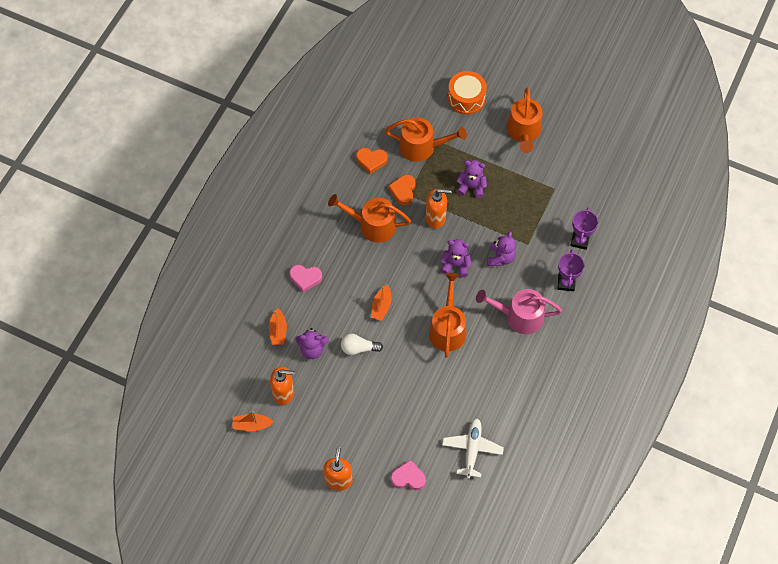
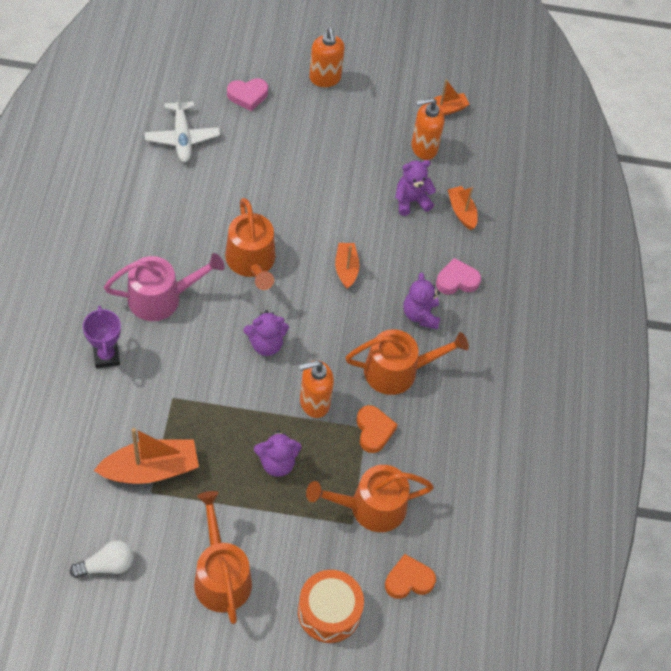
camera: 155 degrees right, 5 degrees down
white light bulb [341,334,383,355] -> white light bulb moved to [70,541,133,578]
orange heart [356,148,388,174] -> orange heart moved to [385,554,436,599]
purple teddy bear [487,231,516,266] -> purple teddy bear moved to [403,273,440,329]
purple trophy [570,207,598,250] -> none
none -> orange boat [94,428,199,484]

